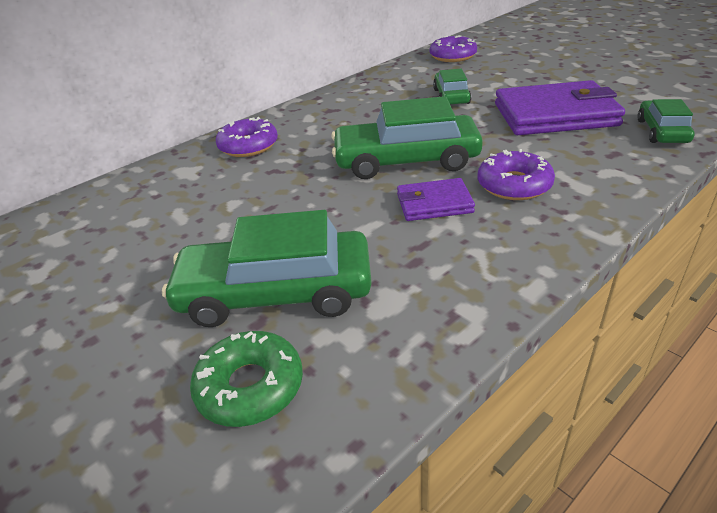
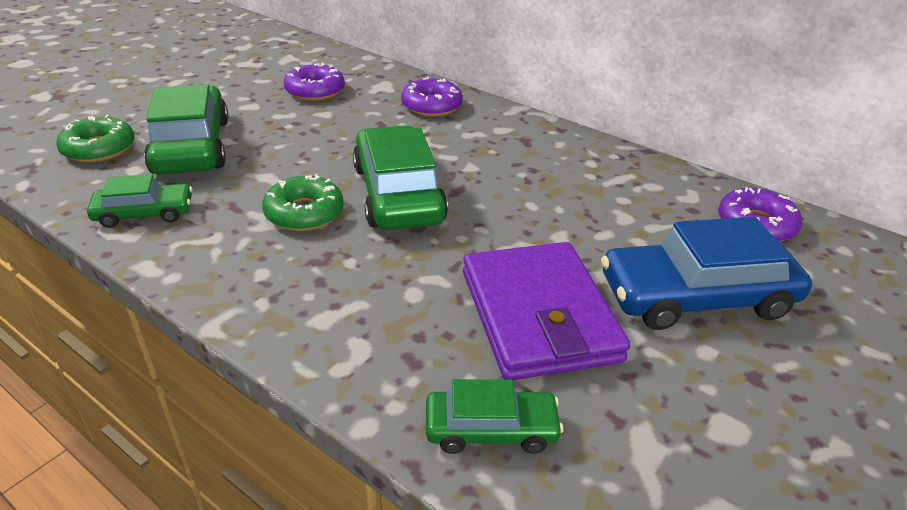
camera: 75 degrees right, 0 degrees up
purple wallet [397,178,475,221] -> green donut [262,174,344,231]
green car [433,69,471,104] -> green car moved to [87,174,193,228]
purple donut [478,149,555,200] -> purple donut moved to [284,63,345,101]
none -> blue car [601,217,812,330]

